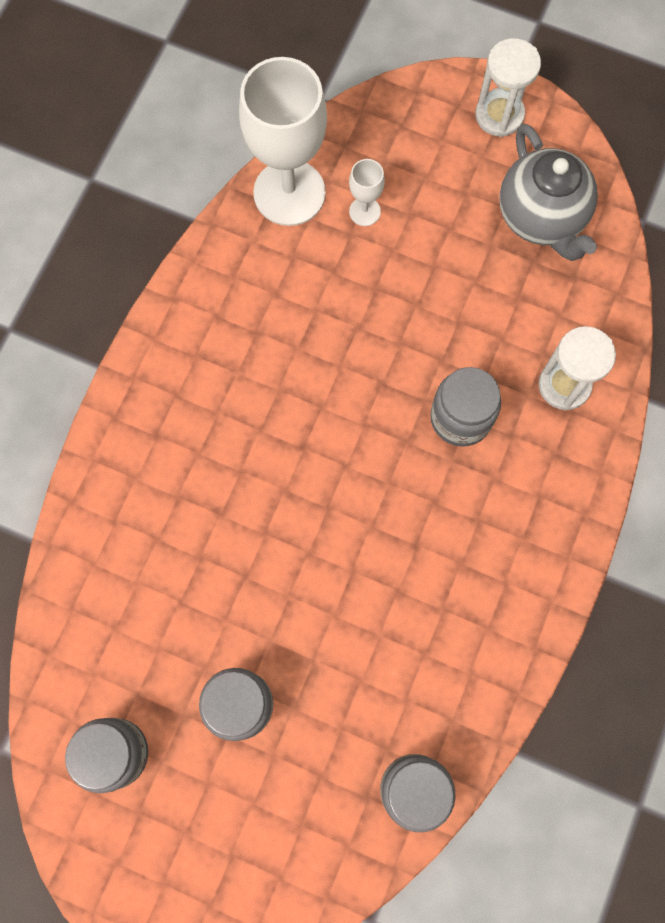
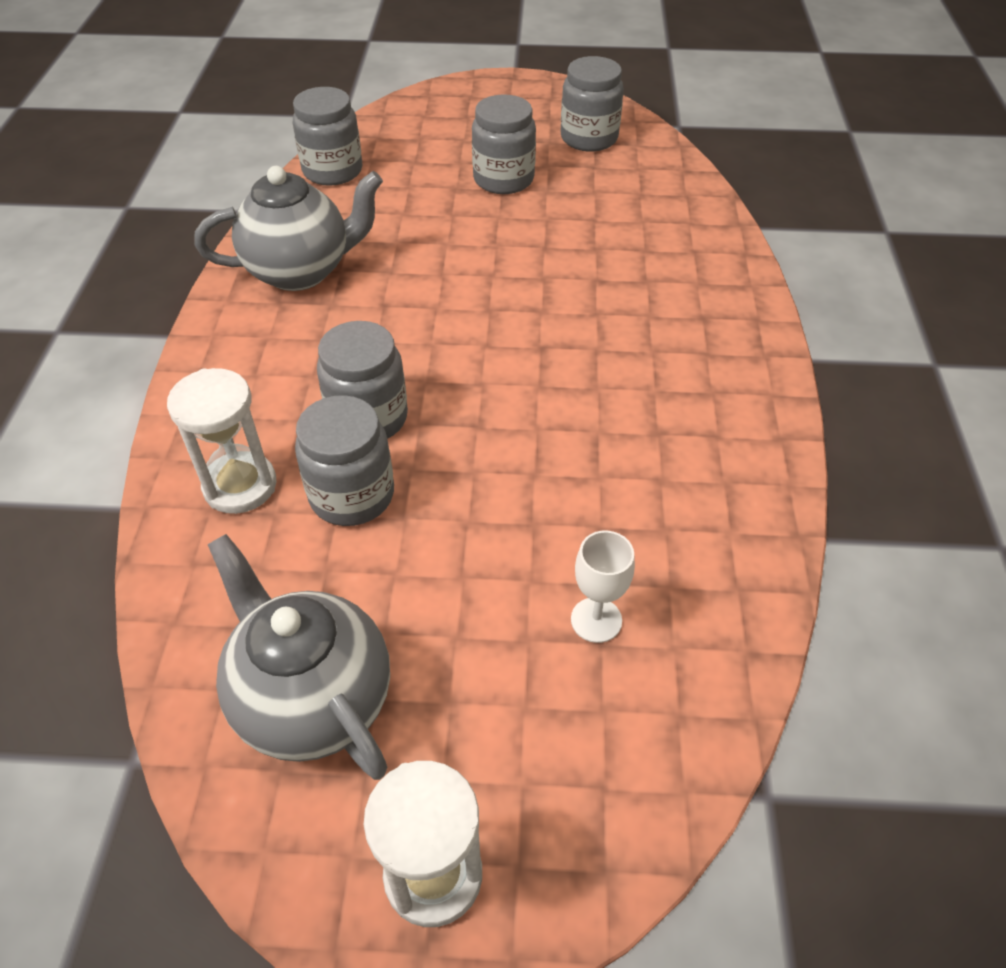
camera: 160 degrees right, 25 degrees down
white goblet [239,57,327,226] -> none
none -> grey teapot [194,166,383,291]
none -> grey jar [295,395,394,526]

